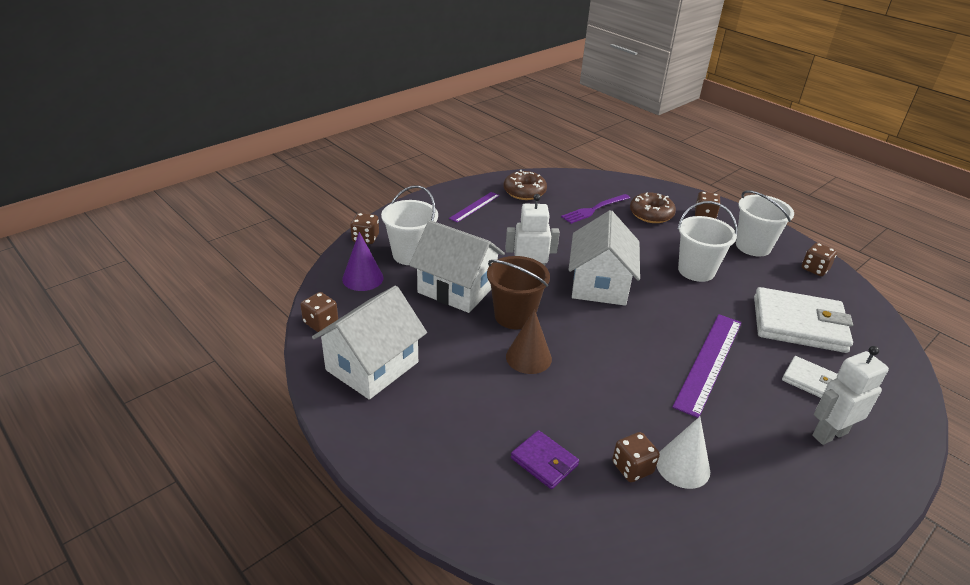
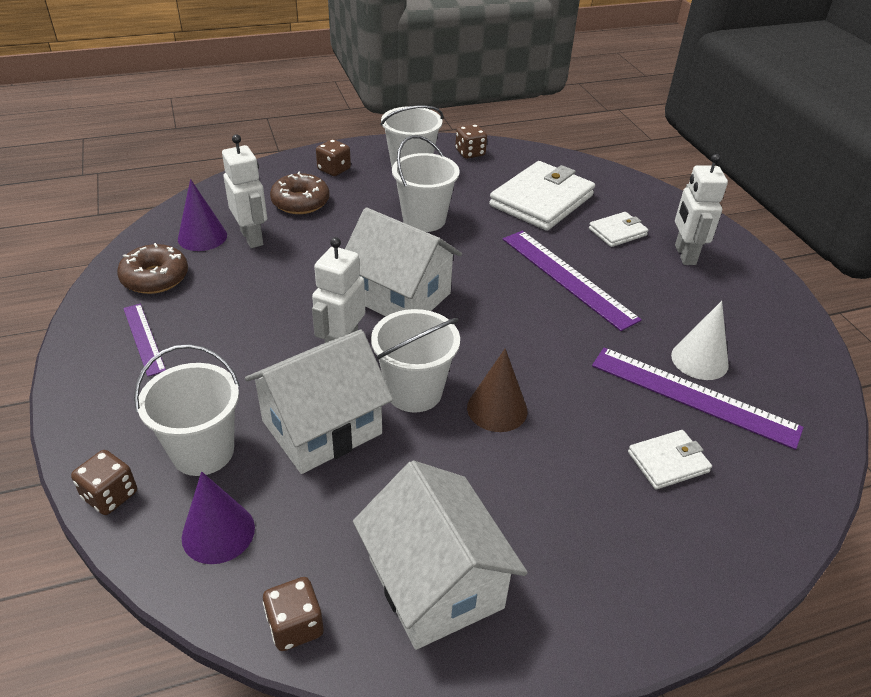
camera: 65 degrees left, 5 degrees up
brown bucket [487,256,550,329] -> white bucket [371,309,460,413]
purple wallet [511,430,579,489] -> white wallet [628,430,712,490]
purple fork [561,194,630,224] -> white robot [222,134,267,248]
brown dice [612,432,660,482] -> purple ruler [592,347,804,450]
none -> purple cone [178,179,227,251]

